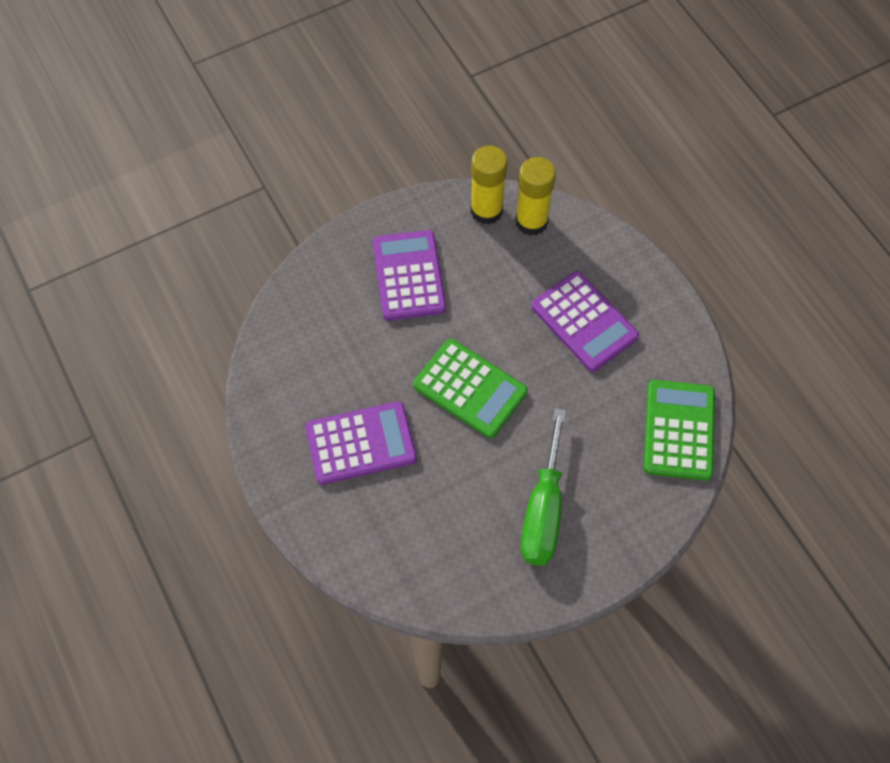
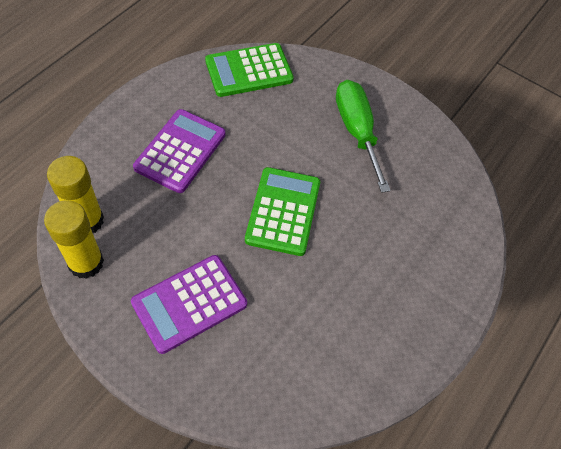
camera: 120 degrees left, 5 degrees down
purple calculator [306,401,417,485] -> none
green screwdriver [521,408,566,566] -> green screwdriver turned 90 degrees counterclockwise [336,80,391,193]

